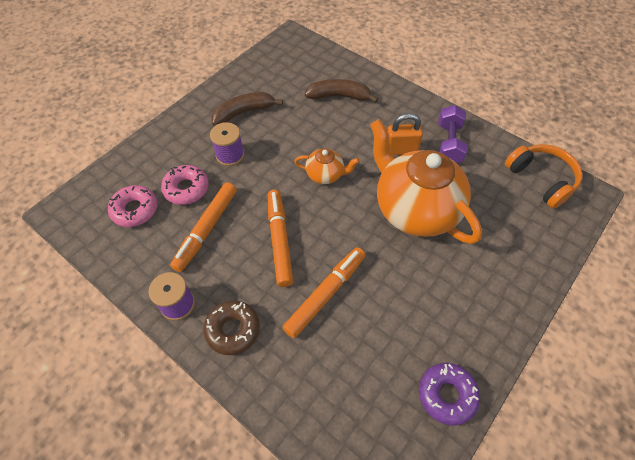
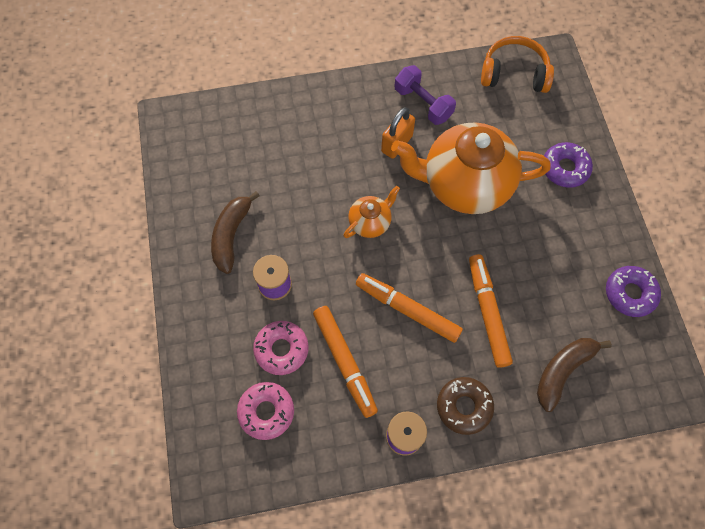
camera: 50 degrees left, 10 degrees up
brown banana [305,79,378,103] -> brown banana moved to [537,338,612,412]
none -> purple donut [544,142,593,188]

